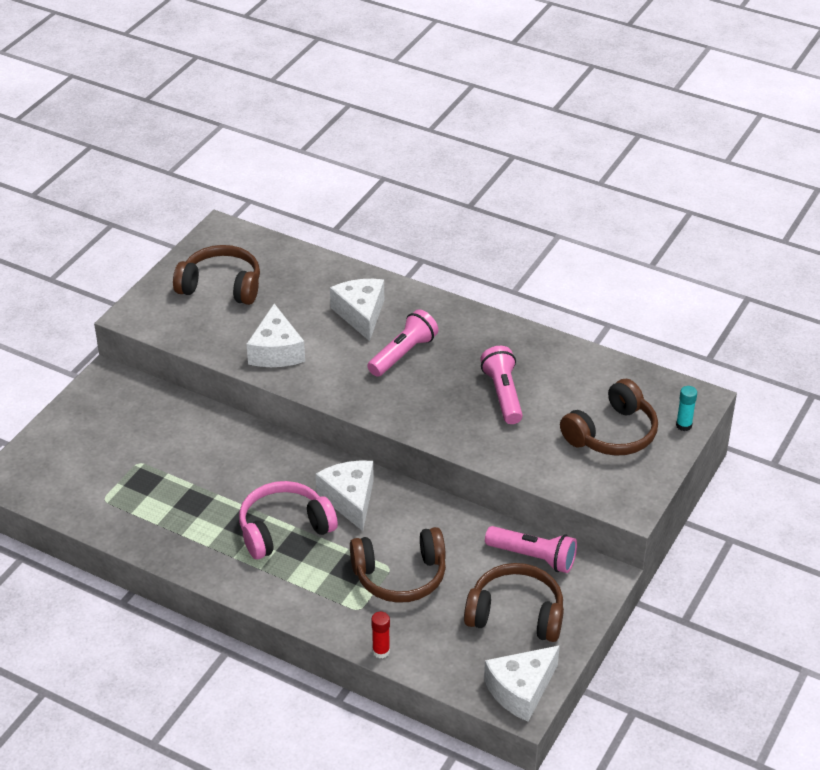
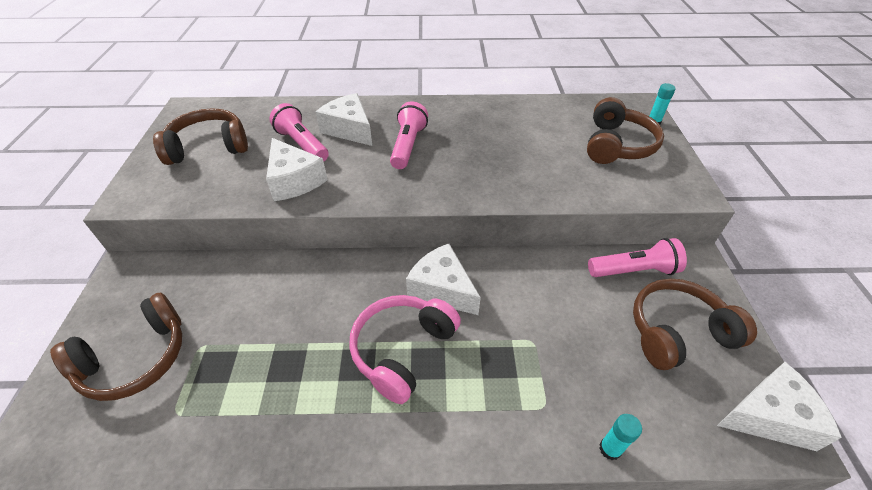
camera: 30 degrees left, 5 degrees up
brown headphones [350,527,446,603] -> brown headphones moved to [50,292,182,401]
red glue stick [371,612,390,658] -> turquoise glue stick [599,414,642,460]
pink flashlight [480,346,523,424] -> pink flashlight moved to [269,103,329,161]
white cheese [484,645,560,722] -> white cheese turned 120 degrees counterclockwise [717,362,842,451]

